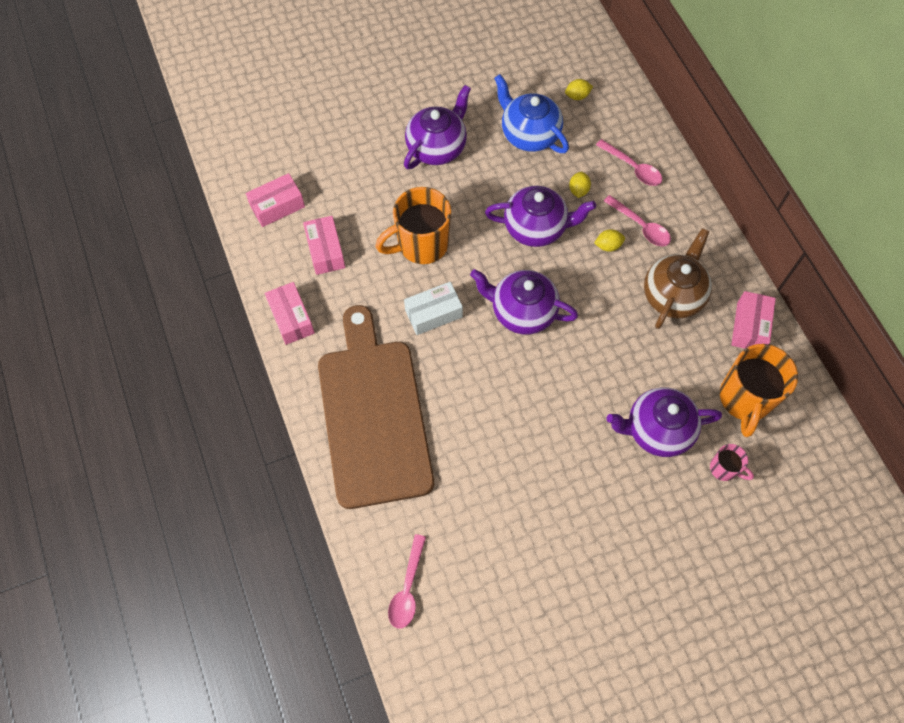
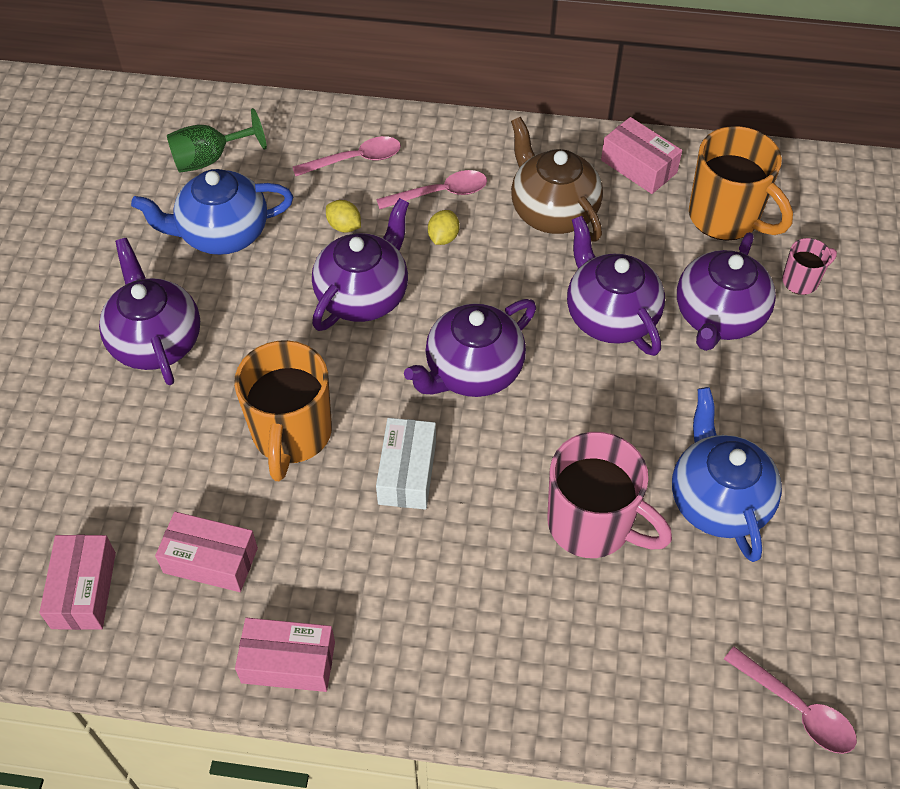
camera: 60 degrees left, 10 degrees down
brown cutting board [318,305,434,509] -> none
yellow lemon [565,79,593,100] -> green goblet [167,108,267,173]
none -> pink mug [547,432,672,558]
none -> purple teapot [567,216,665,356]
none -> blue teapot [672,387,782,562]

